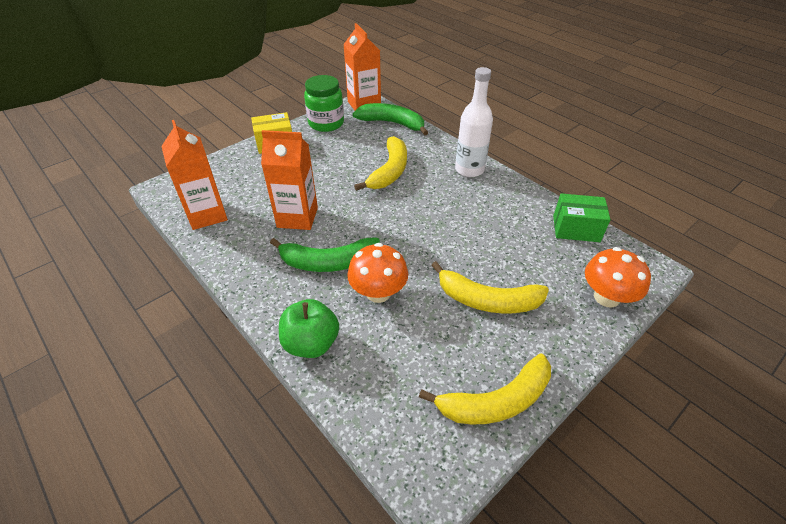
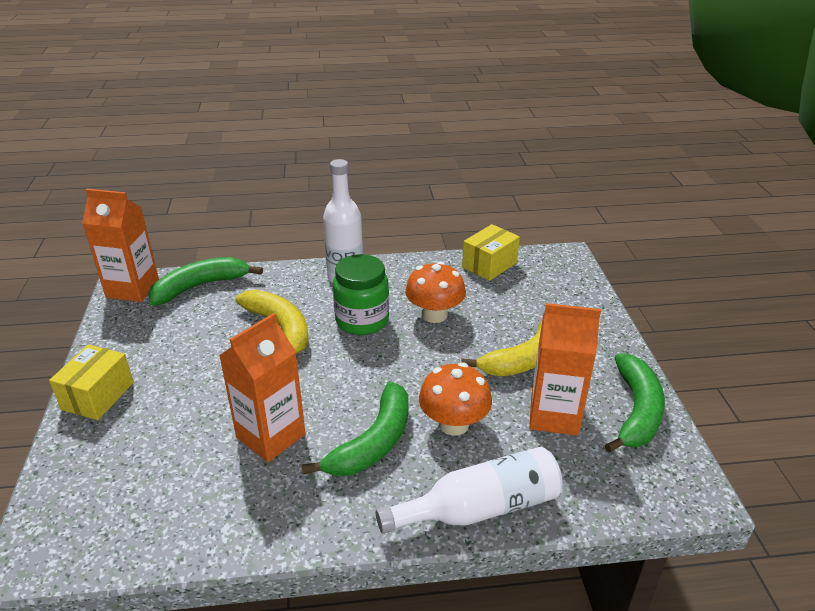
camera: 55 degrees left, 10 degrees down
orange carton [161,120,228,230] -> orange carton moved to [529,303,601,436]
green apple [279,299,339,358] -> white bottle [376,447,563,534]
green jar [304,75,344,132] -> green jar moved to [333,254,389,335]
yellow banana [419,354,551,425] -> green banana [605,354,665,453]
green box [553,193,611,242] -> yellow box [462,224,520,281]
orange mushroom [585,247,651,308] -> orange mushroom moved to [405,261,466,323]

